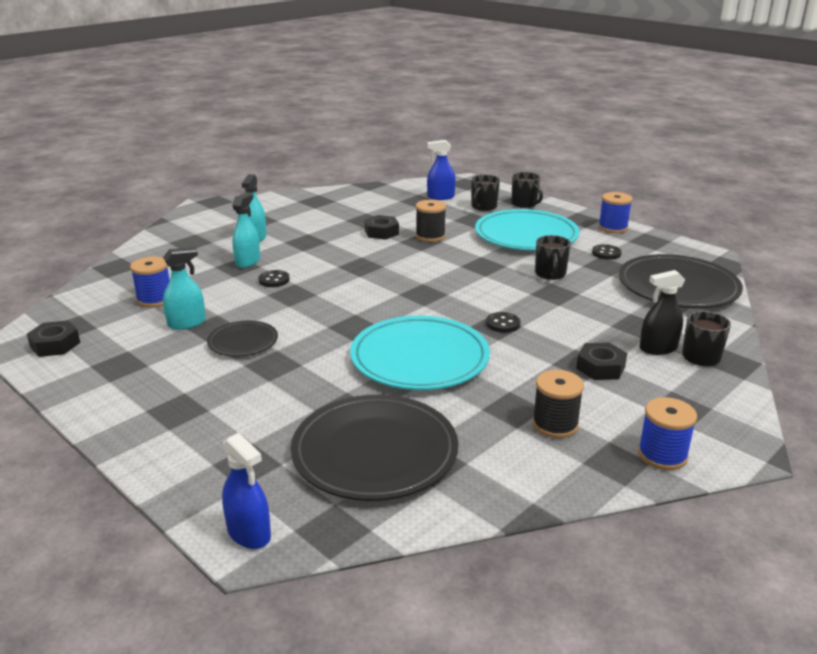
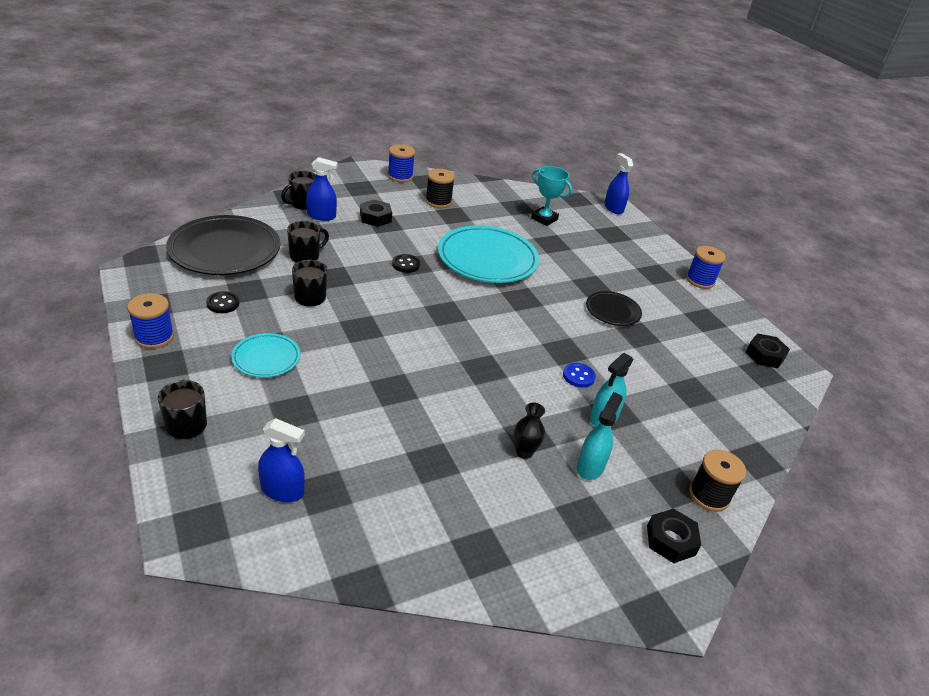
camera: 165 degrees left, 10 degrees up
blue spool [130,257,170,307] -> blue spool moved to [686,246,726,289]
turquoise spray bottle [163,247,206,330] -> none
black button [258,270,290,287] -> blue button [563,363,596,388]
black plate [291,395,458,501] -> turquoise trophy [531,166,572,226]
black nut [364,215,399,240] -> black nut moved to [647,508,701,563]
black spool [416,200,446,242] -> black spool moved to [689,450,746,512]
black mug [472,175,500,211] -> black mug moved to [287,221,329,263]
turquoise plate [475,209,580,251] -> turquoise plate [231,333,300,378], size x0.52
black spray bottle [640,270,685,355] -> blue spray bottle [306,157,338,221]
none -> black vase [514,403,545,459]

